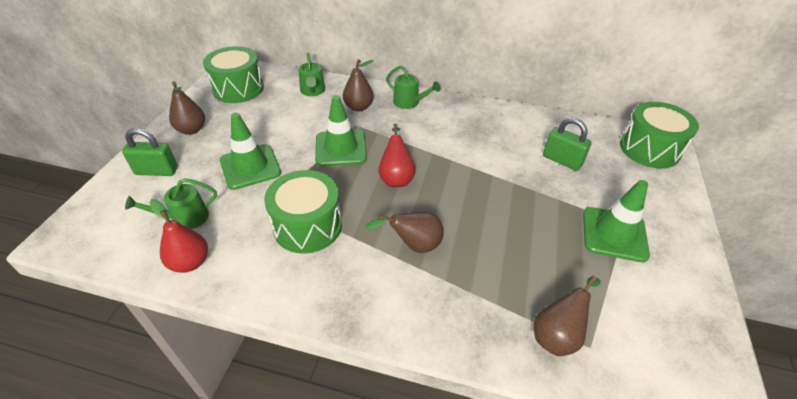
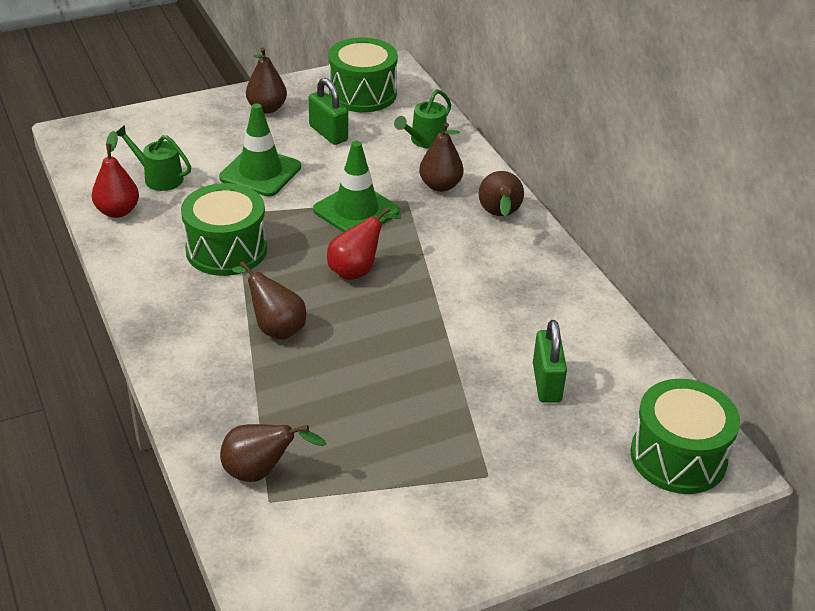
camera: 50 degrees right, 5 degrees down
green padlock [122,128,178,176] -> green padlock moved to [308,78,348,145]
green watering can [386,66,440,109] -> brown pear [479,171,524,216]
green traffic cone [583,180,650,262] -> none

